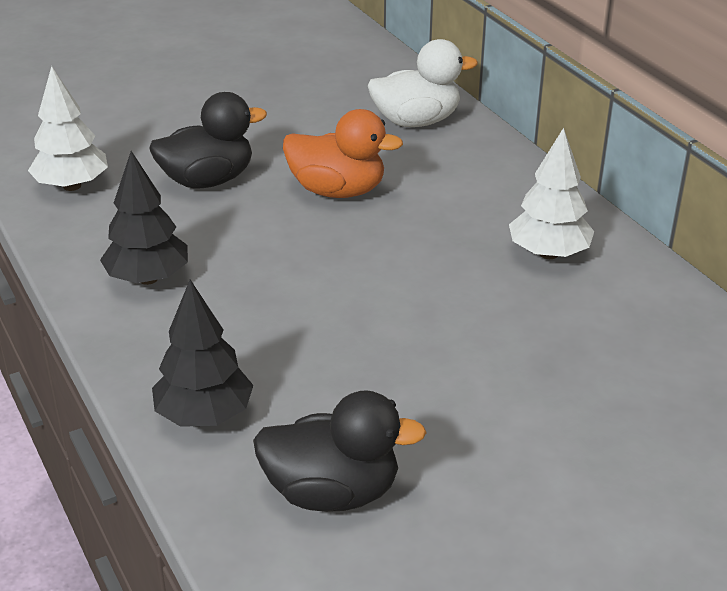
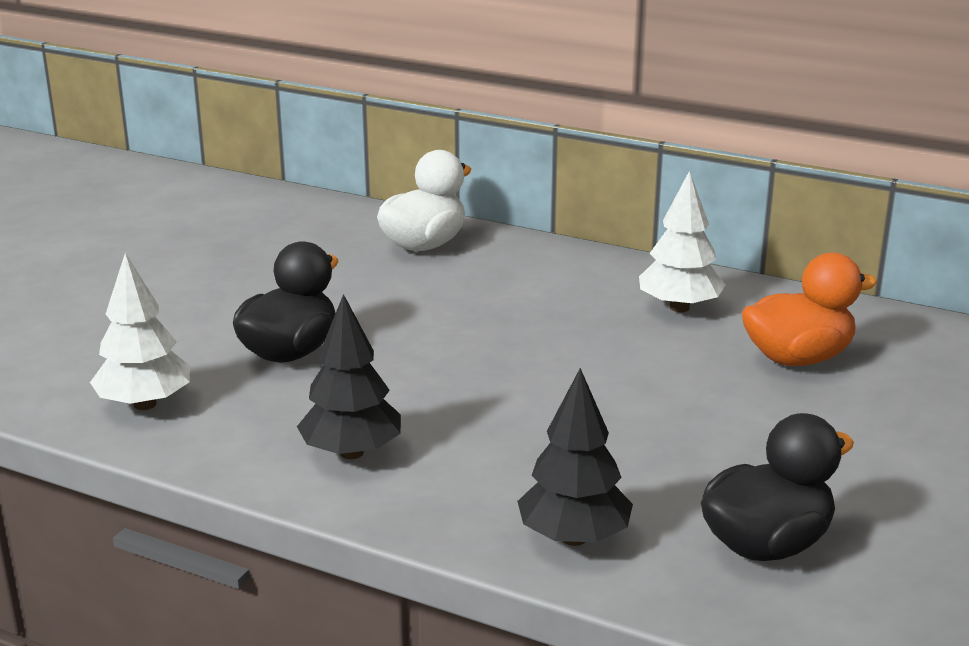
camera: 35 degrees left, 10 degrees down
orange duck [283,109,403,198] -> orange duck moved to [742,253,878,366]

